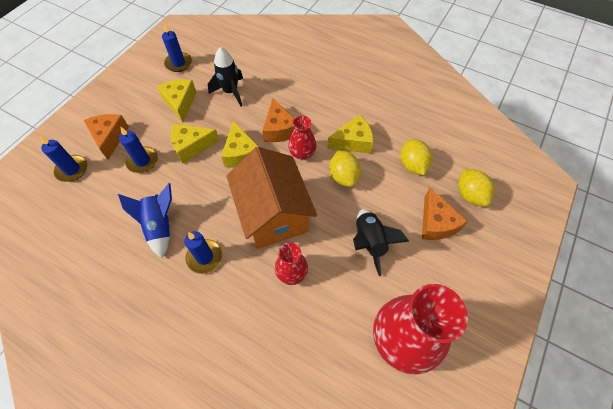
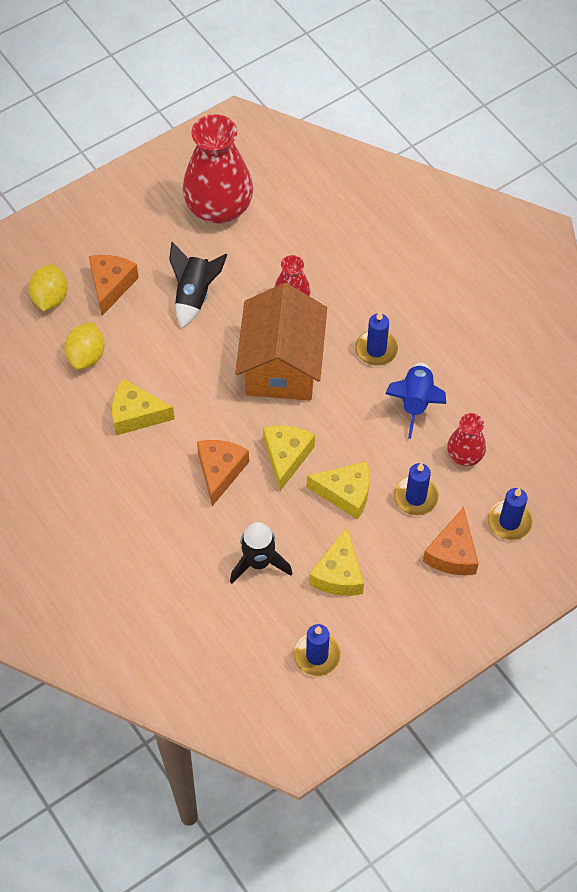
camera: 155 degrees left, 0 degrees up
red vase [288,116,317,159] -> red vase moved to [447,413,486,466]
yellow lemon [329,150,361,187] -> none

